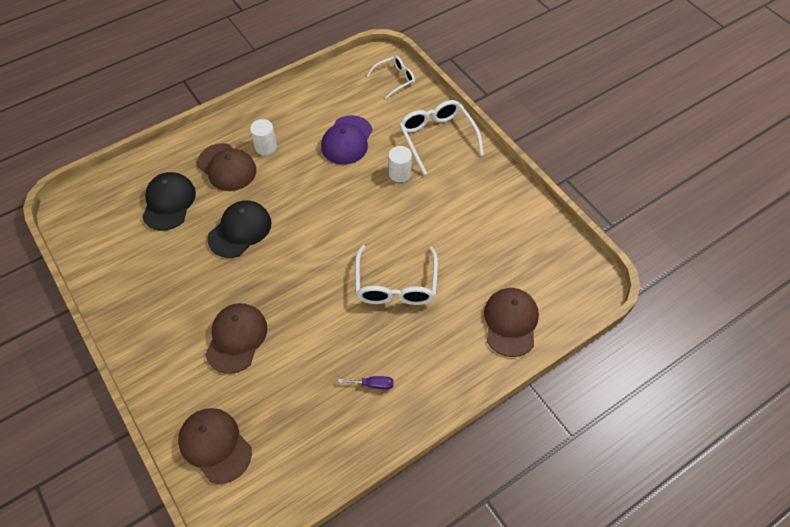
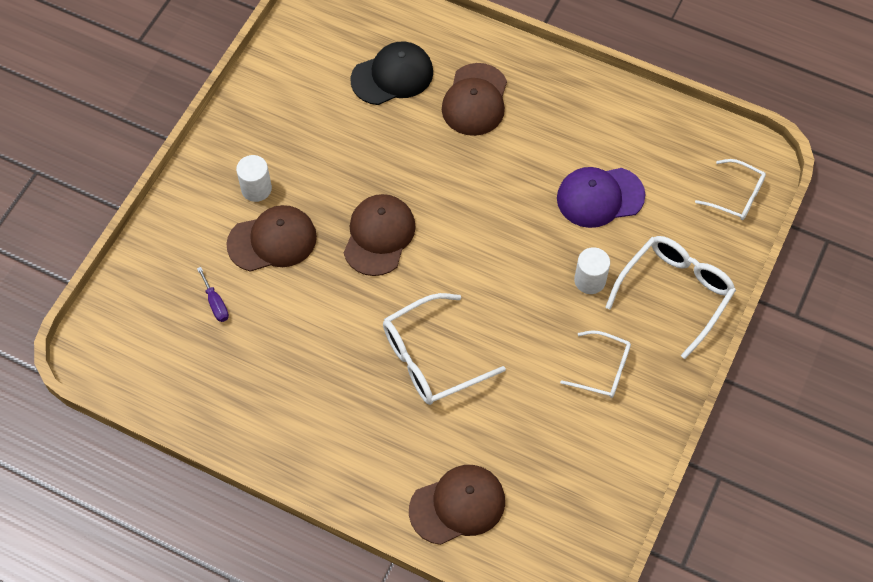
camera: 60 degrees right, 5 degrees up
brown cap [178,408,252,484] -> brown cap moved to [344,194,416,276]
black cap [207,200,272,258] -> none
white cylinder [250,119,277,155] -> white cylinder moved to [236,155,272,202]
purple screwdriver [338,376,394,389] -> purple screwdriver moved to [197,267,229,322]
none -> white glasses [560,330,631,398]

